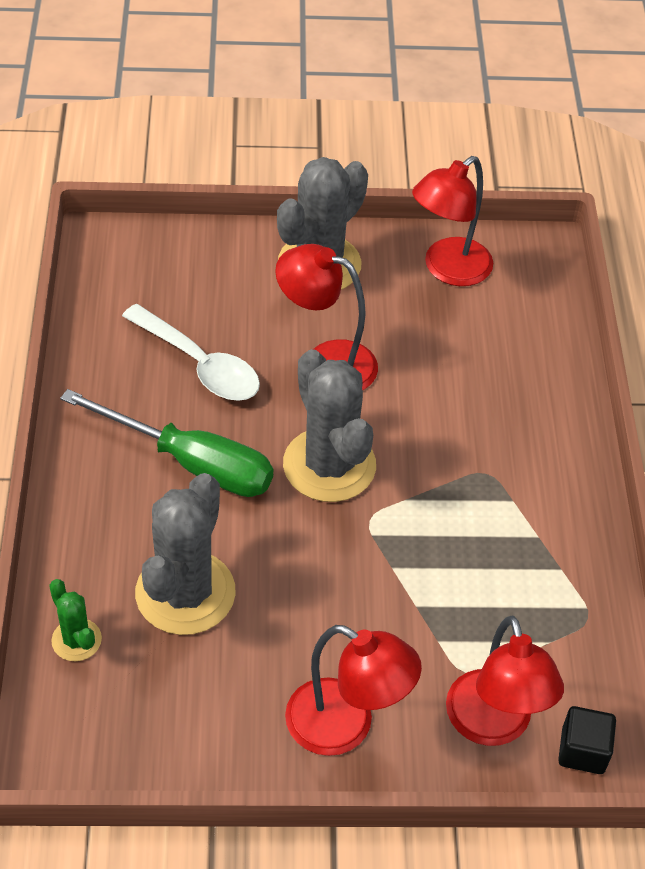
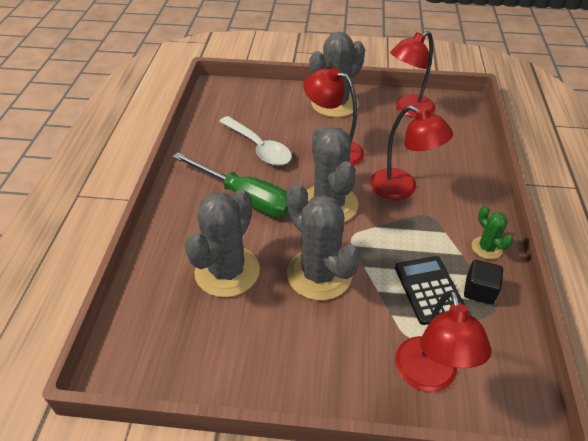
camera: 10 degrees right, 5 degrees down
green cactus [49,579,102,661] -> green cactus moved to [472,206,513,260]
red lamp [285,625,422,756] -> red lamp moved to [370,105,453,200]
black cube [558,706,616,774] -> black cube moved to [464,260,503,305]
none -> grey cactus [286,184,361,300]
none -> black calculator [395,256,465,325]

